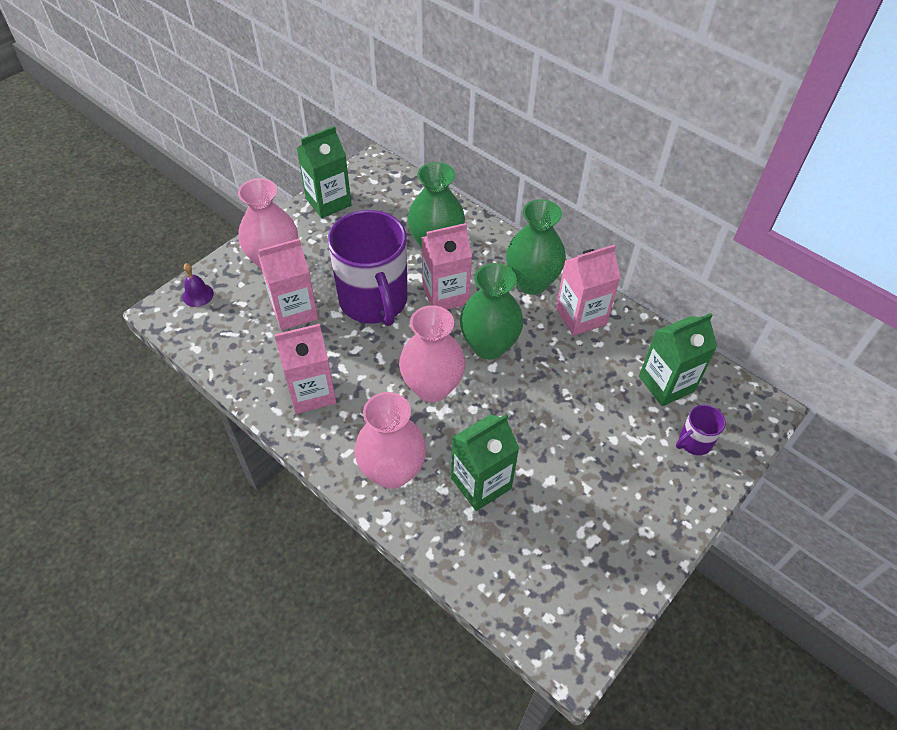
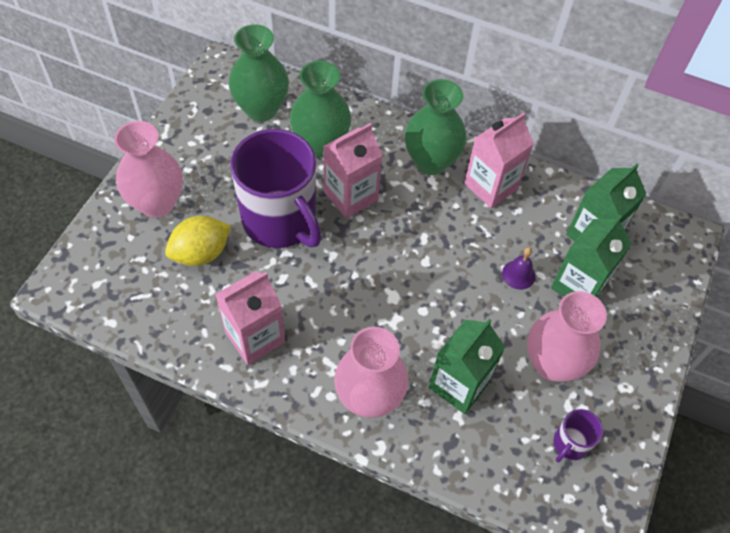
camera: 20 degrees left, 5 degrees up
purple bell [183,263,214,307] -> purple bell moved to [502,247,536,290]
pink carton [258,239,318,330] -> yellow lemon [165,216,231,266]
green carton [297,126,351,218] -> green carton moved to [551,215,632,297]
pink vase [399,305,465,402] -> pink vase moved to [527,291,607,382]
green vase [460,263,523,360] -> green vase moved to [229,24,289,122]
purple mug [676,405,726,455] -> purple mug moved to [554,409,603,462]

